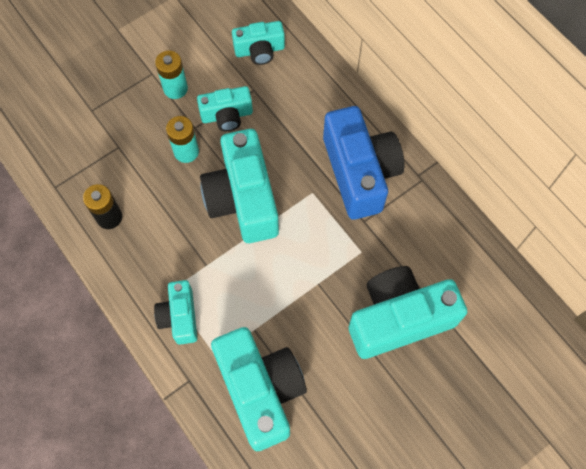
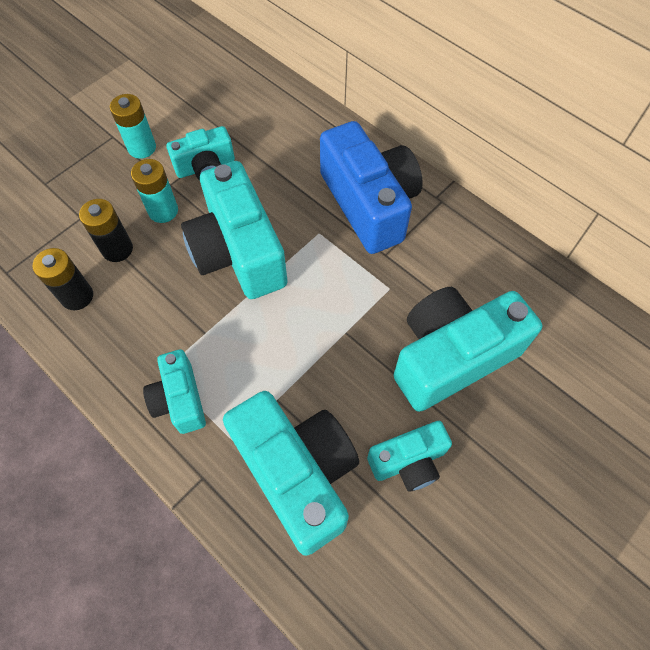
camera: 10 degrees left, 5 degrees down
turquoise camera [232,21,285,65] -> turquoise camera moved to [367,421,452,492]
none -> black battery [79,199,133,262]

